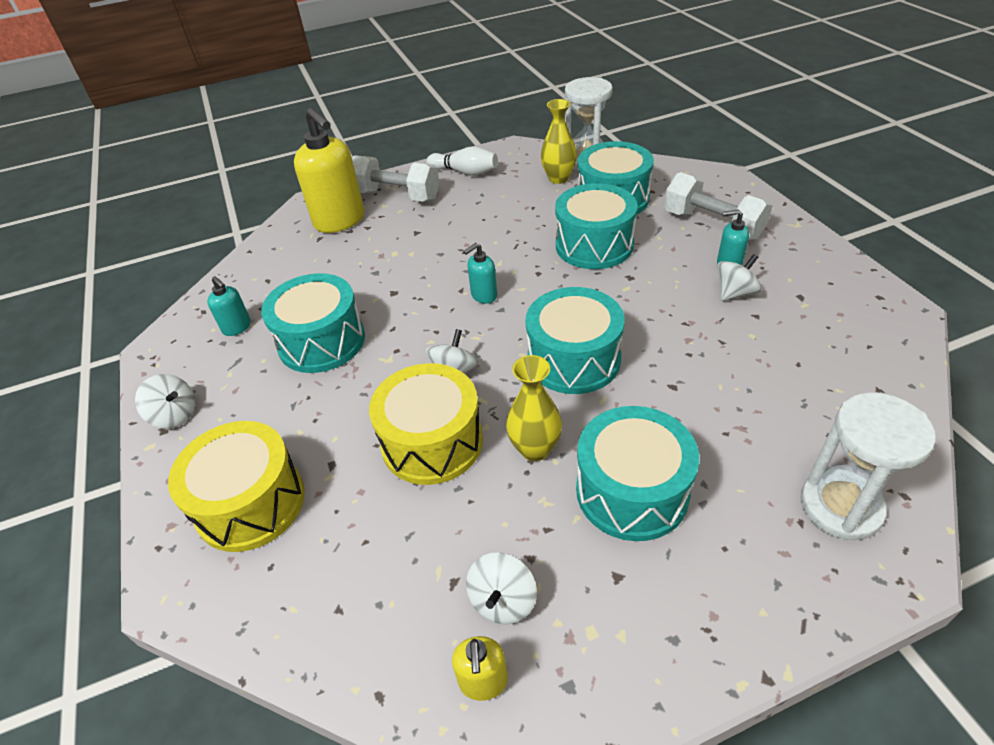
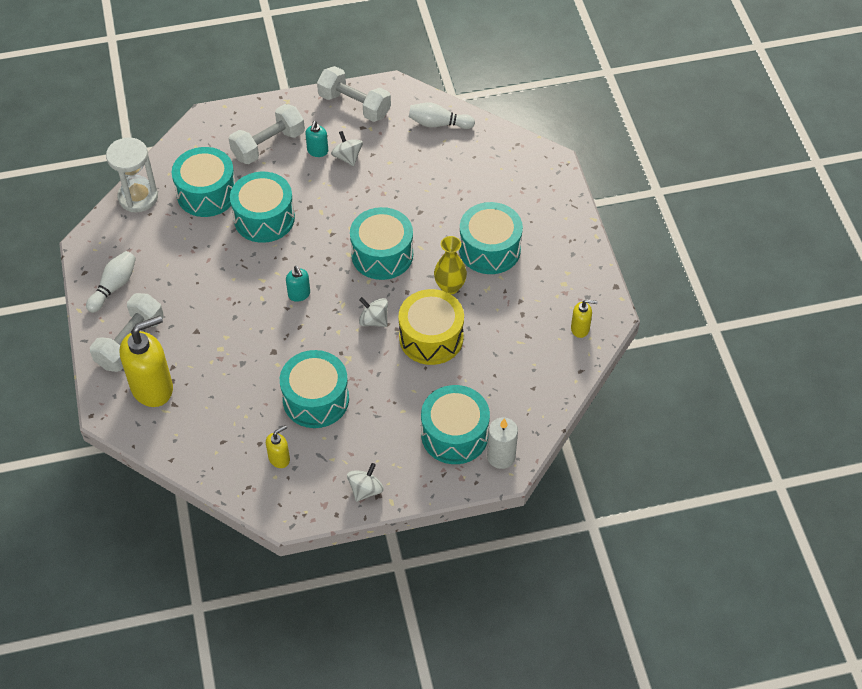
camera: 85 degrees left, 10 degrees up
yellow drum [168,421,305,552] -> turquoise drum [421,385,490,464]
turquoise soap dispenser [207,276,251,336] -> yellow soap dispenser [266,425,290,468]
white spinning top [466,552,537,624] -> none
yellow vase [541,99,577,184] -> none
white hourglass [800,392,936,540] -> none
none -> white dumbbell [317,66,391,122]
none -> white bowling pin [409,103,475,129]
none -> white candle [487,417,518,469]

